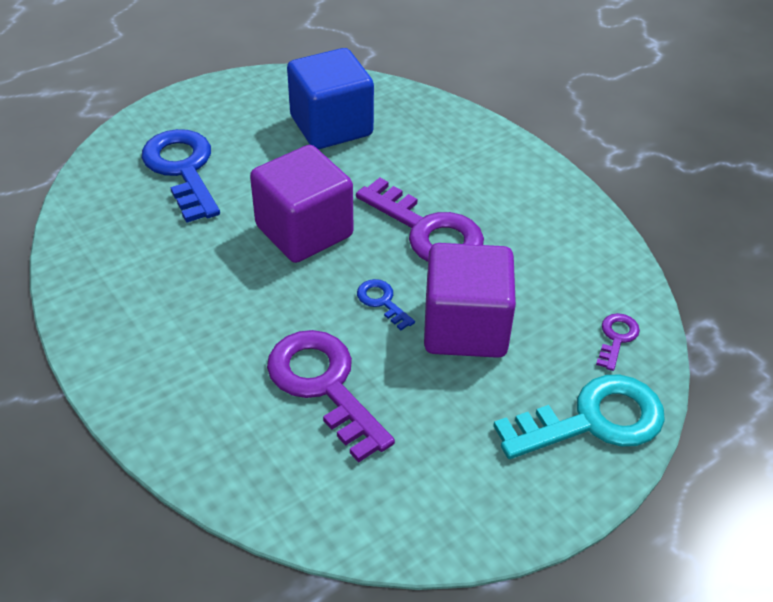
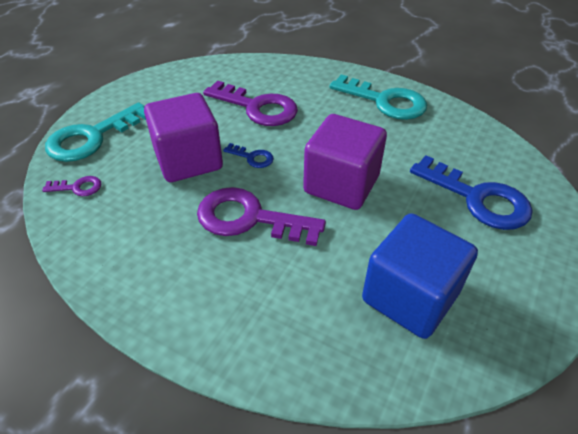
camera: 155 degrees right, 0 degrees up
purple key [596,313,640,371] -> purple key turned 90 degrees counterclockwise [42,176,101,196]
none -> turquoise key [329,74,427,120]

